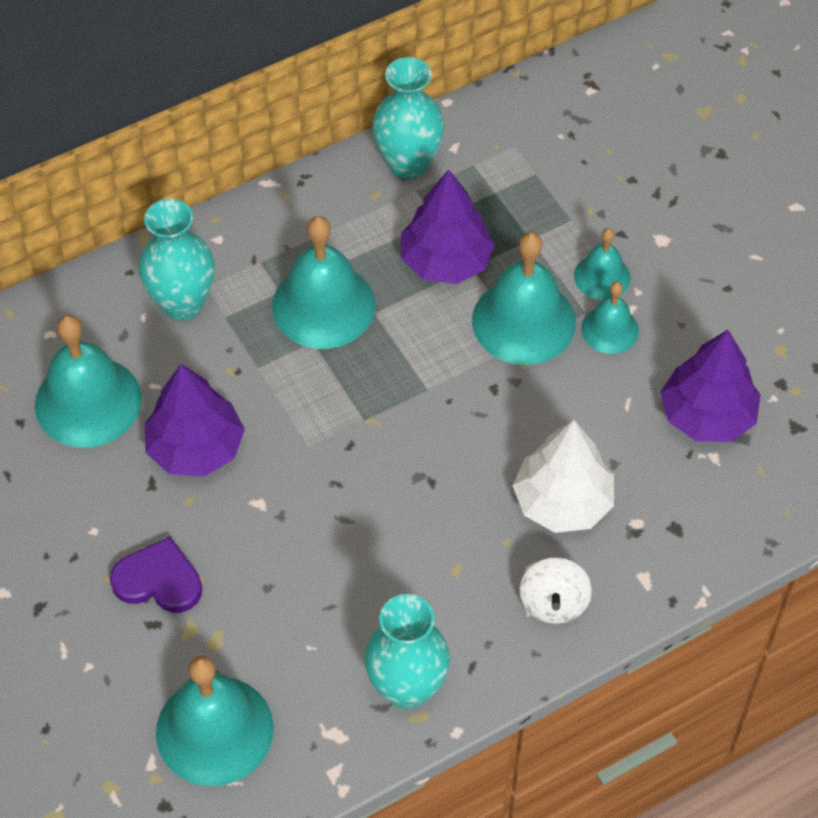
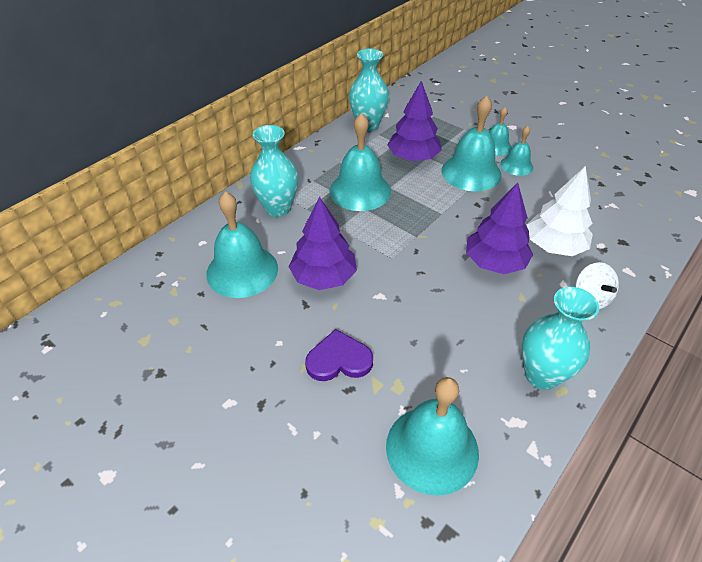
camera: 20 degrees left, 10 degrees down
purple tree [661,330,761,442] -> purple tree moved to [466,182,533,274]

